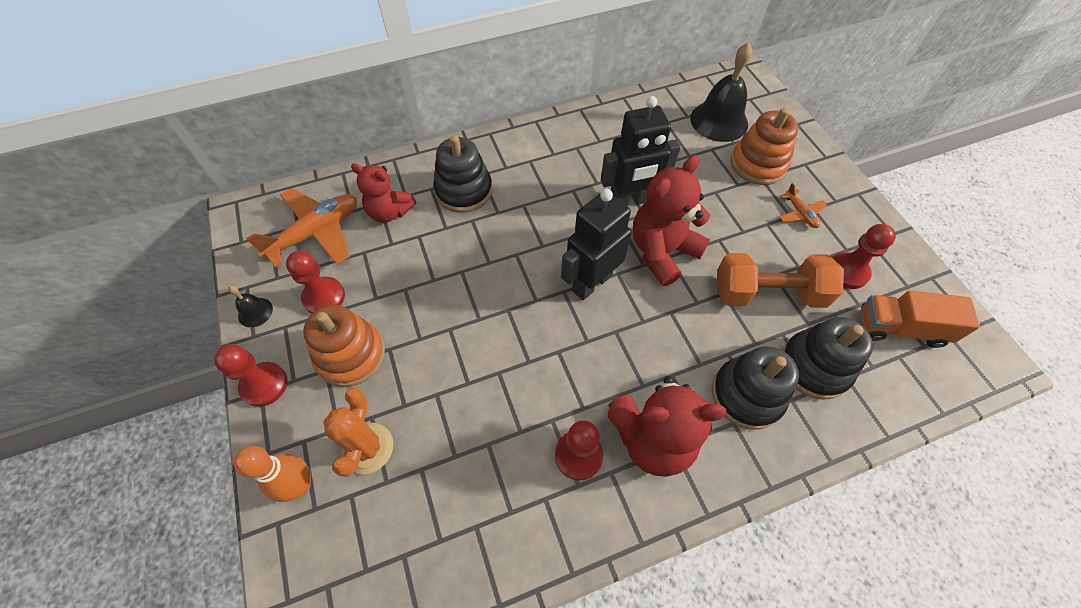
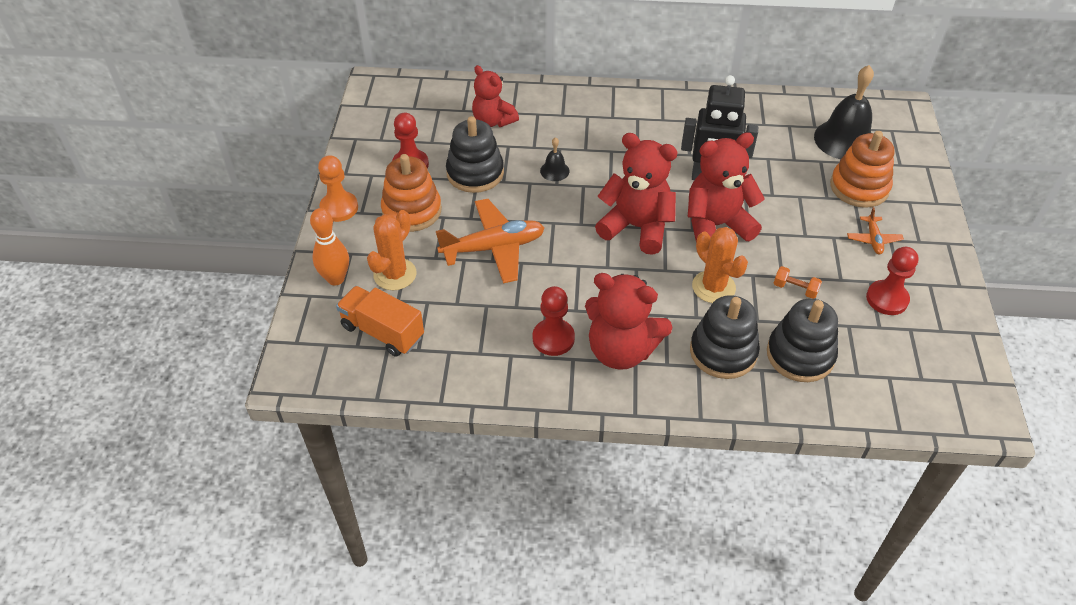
camera: 25 degrees right, 10 degrees down
red pawn [214,344,288,407] -> orange pawn [318,155,358,222]
black bell [228,285,273,327] -> black bell moved to [540,137,570,181]
orange plane [246,188,357,267] -> orange plane moved to [436,199,545,284]
black stacking toy [433,135,492,213] -> black stacking toy moved to [446,116,504,193]
black robot [561,189,632,300] -> red teddy bear [595,133,678,255]
orange dumbbell [717,253,844,308] -> orange dumbbell [774,266,822,299], size x0.42
orange truck [861,291,980,348] -> orange truck moved to [336,286,424,357]
none -> orange cactus [692,227,748,303]

